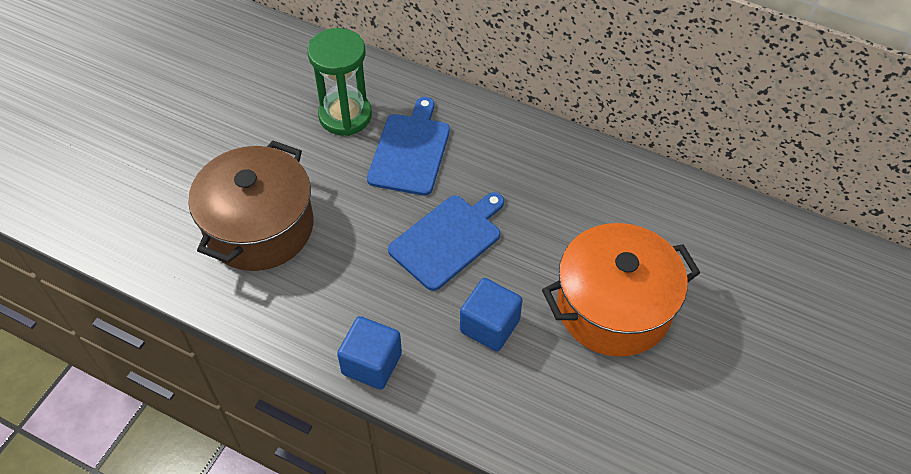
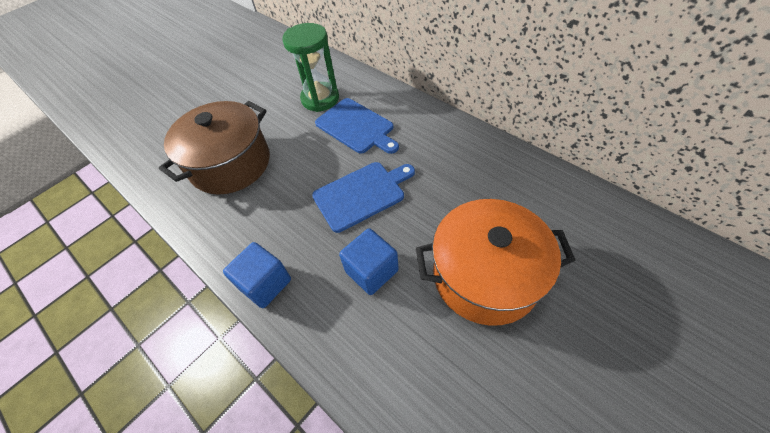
camera: 20 degrees right, 0 degrees up
blue cutting board [367,97,450,196] -> blue cutting board turned 105 degrees clockwise [315,98,399,154]

